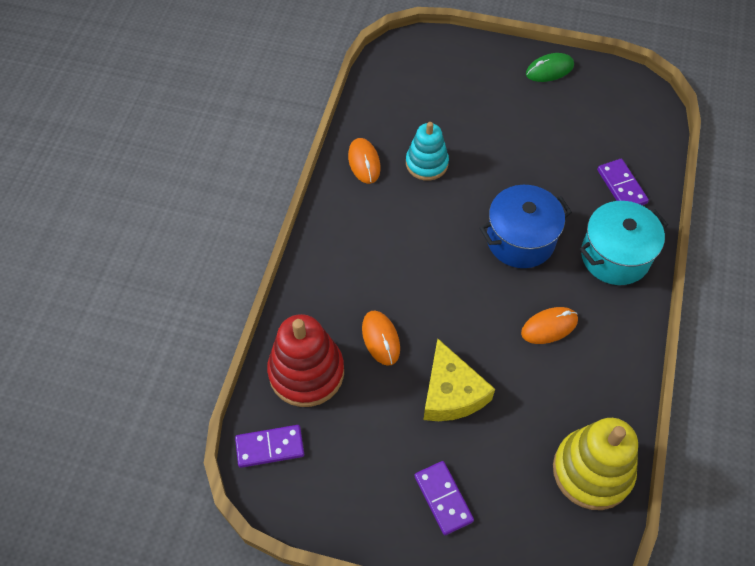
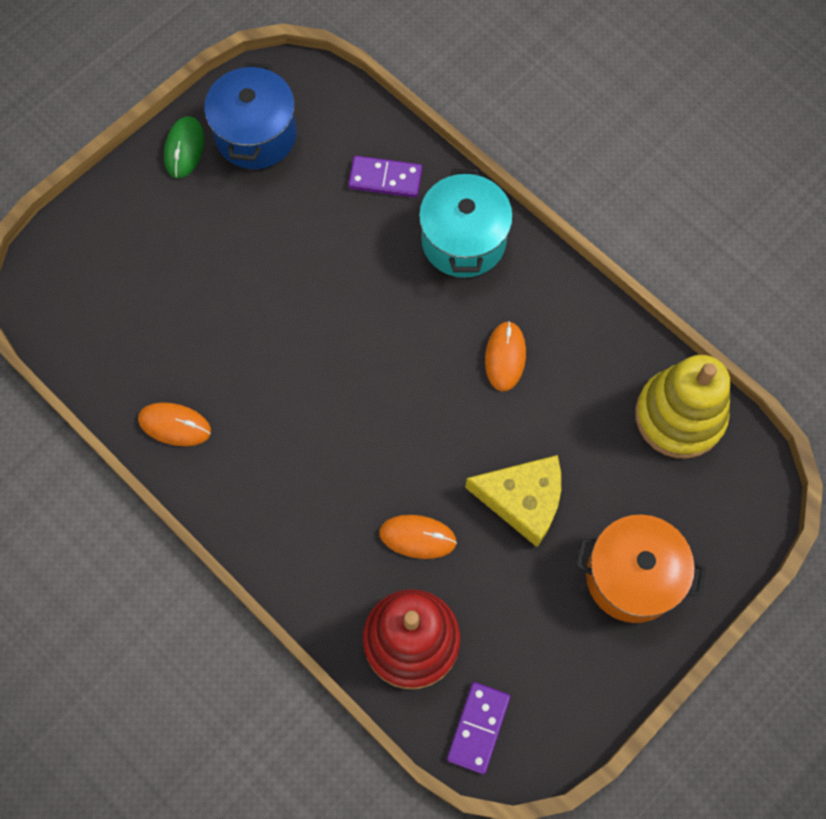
camera: 60 degrees left, 10 degrees up
turquoise stacking toy [406,122,449,181] -> none
purple domino [415,461,474,535] -> orange pot [576,515,706,623]
blue pot [480,185,572,268] -> blue pot moved to [204,62,297,169]

